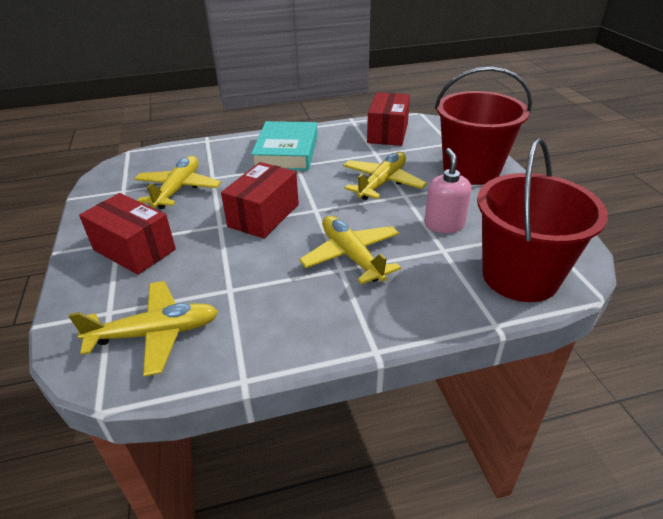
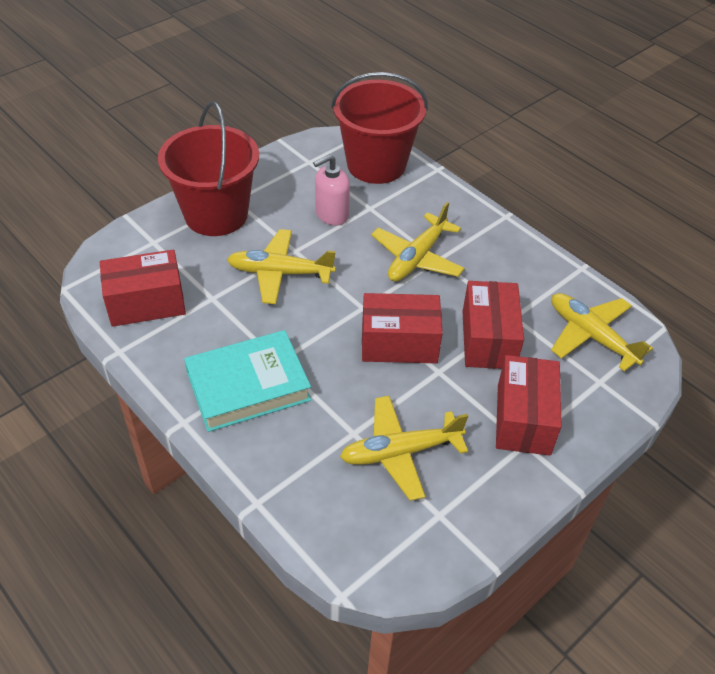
camera: 120 degrees left, 10 degrees up
none -> red box [462,281,524,369]

